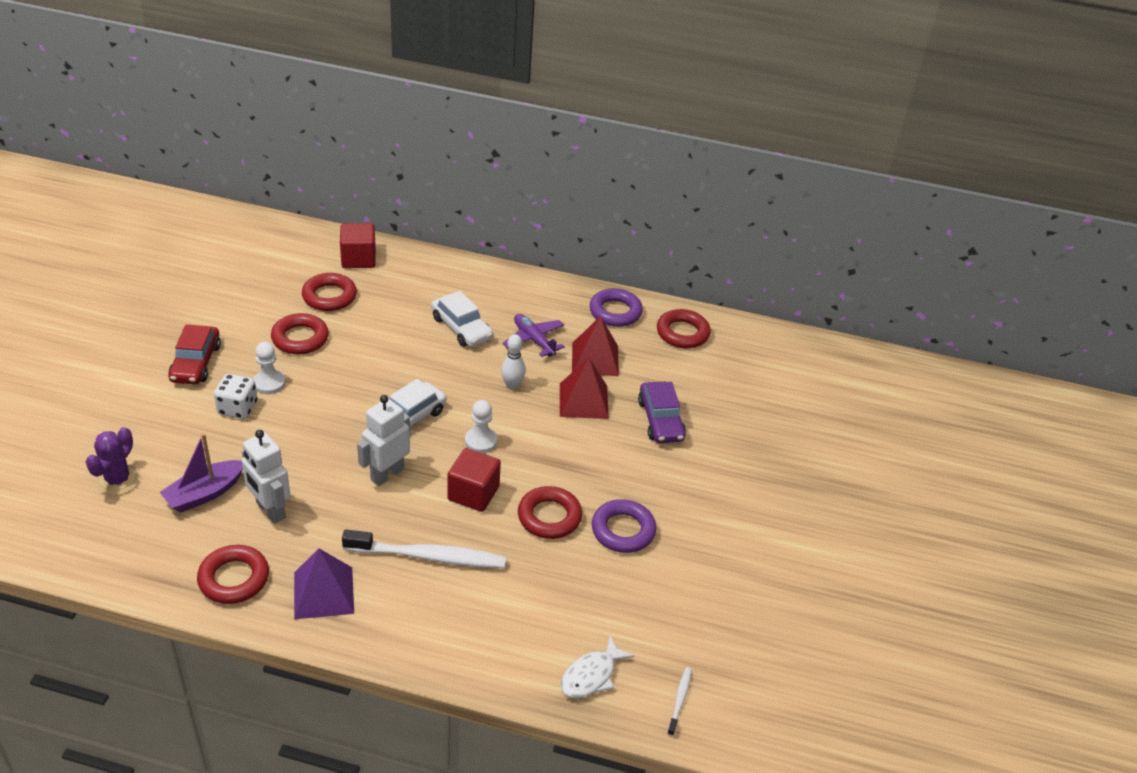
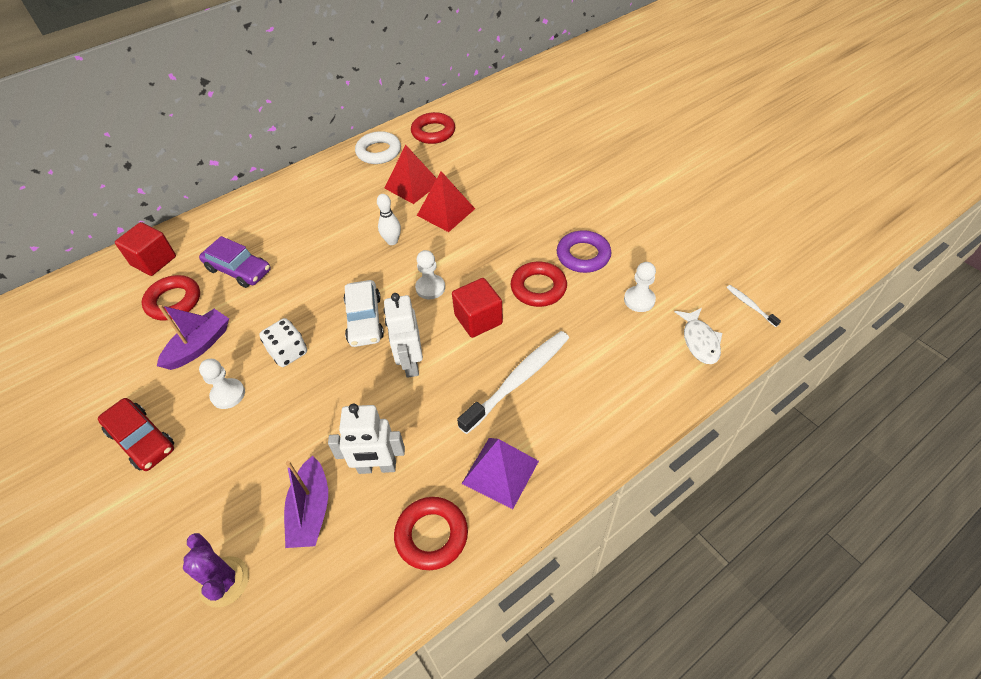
camera: 45 degrees left, 10 degrees up
white dice [214,374,257,419] -> white dice moved to [259,318,307,367]
red ring [271,313,329,354] -> purple boat [157,305,229,370]
white car [431,291,493,347] -> none
purple plane [502,314,565,357] -> none
purple ring [590,288,643,327] -> white ring [355,131,401,164]
purple car [638,382,686,443] -> purple car moved to [199,236,271,288]
none -> white pawn [624,262,656,312]

